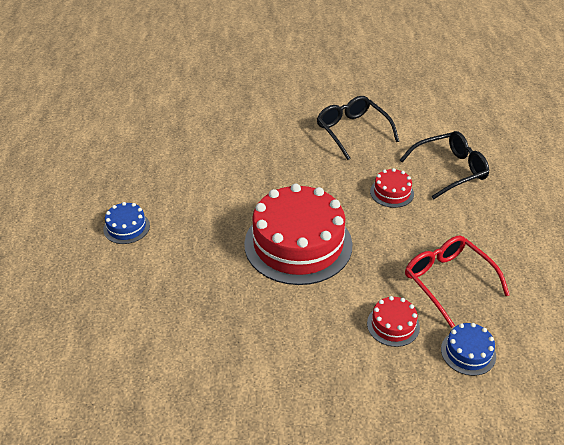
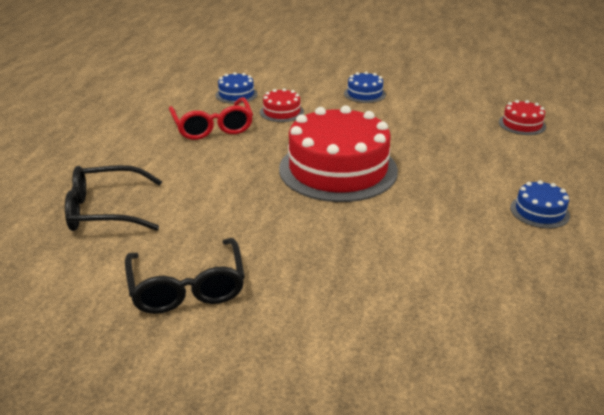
camera: 165 degrees left, 10 degrees down
red cake [370,168,414,208] -> red cake moved to [499,100,546,135]
none -> blue cake [344,72,386,103]

